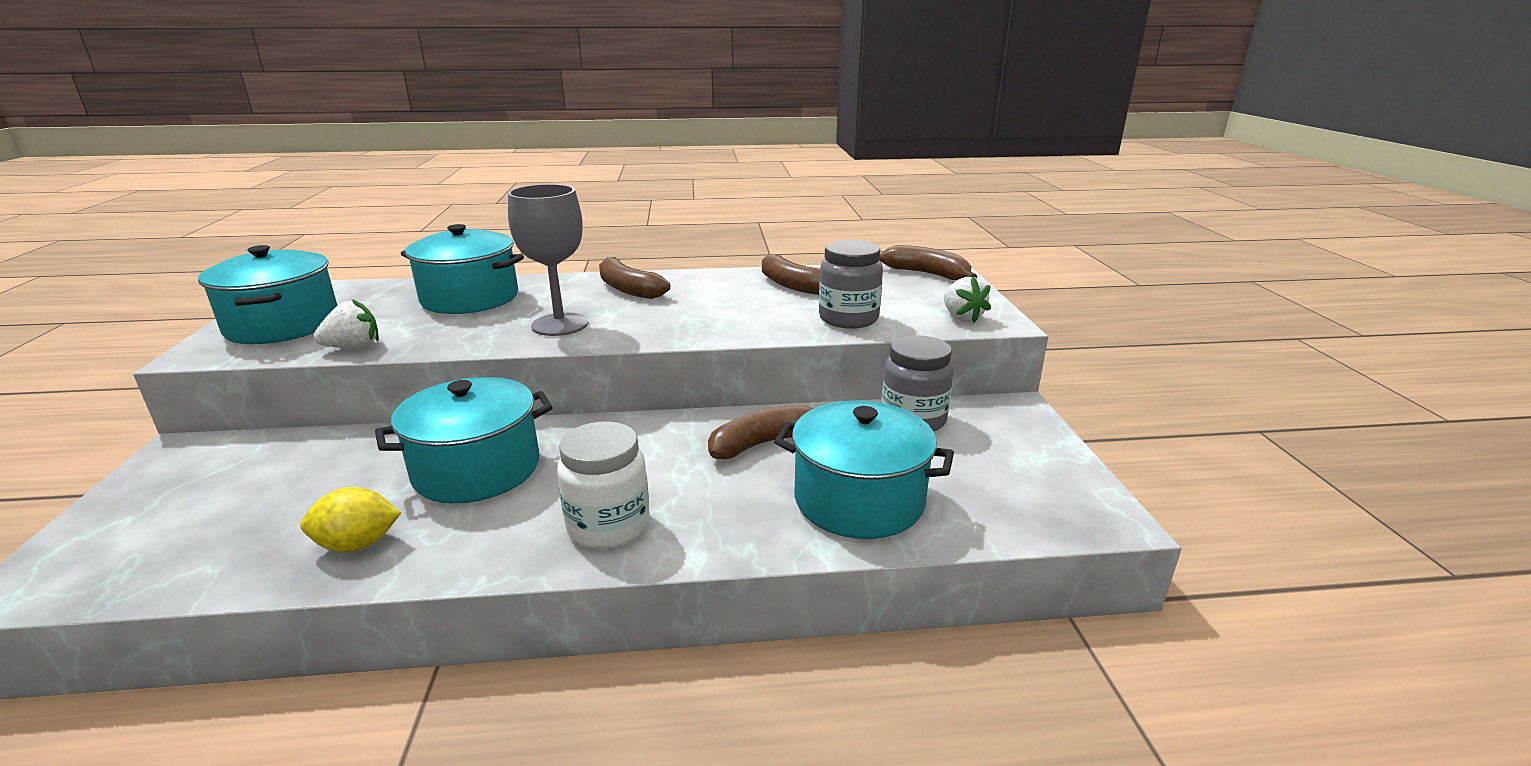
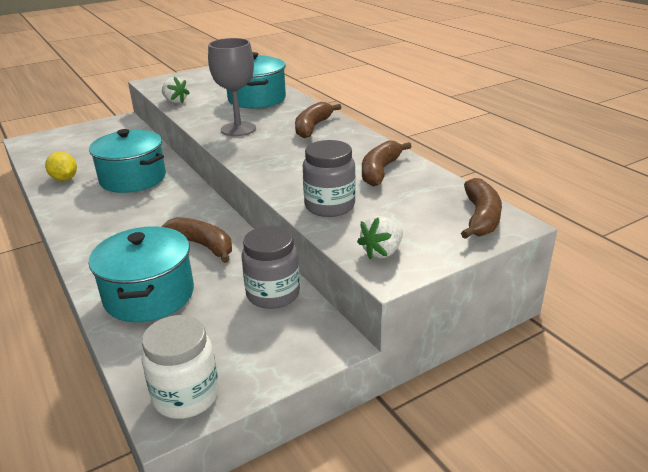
camera: 65 degrees right, 5 degrees up
turquoise pot [198,245,338,344] -> none
white jar [557,422,650,549] -> white jar moved to [142,315,219,419]

